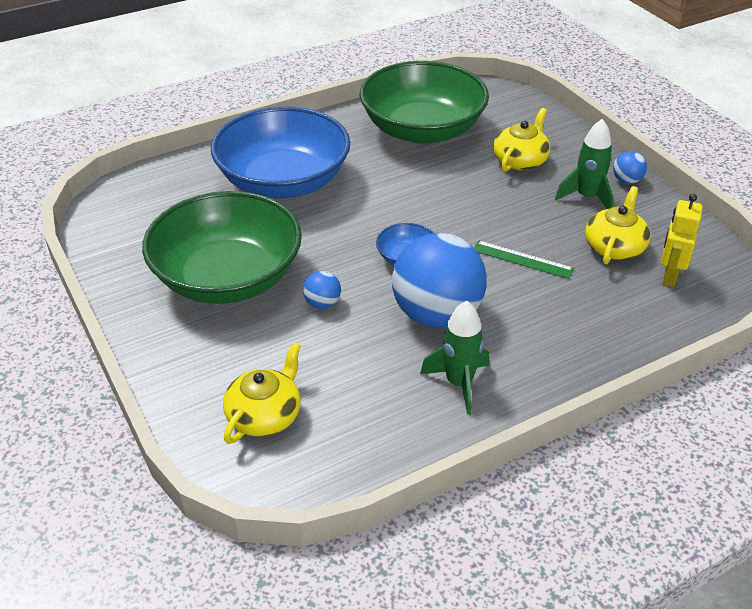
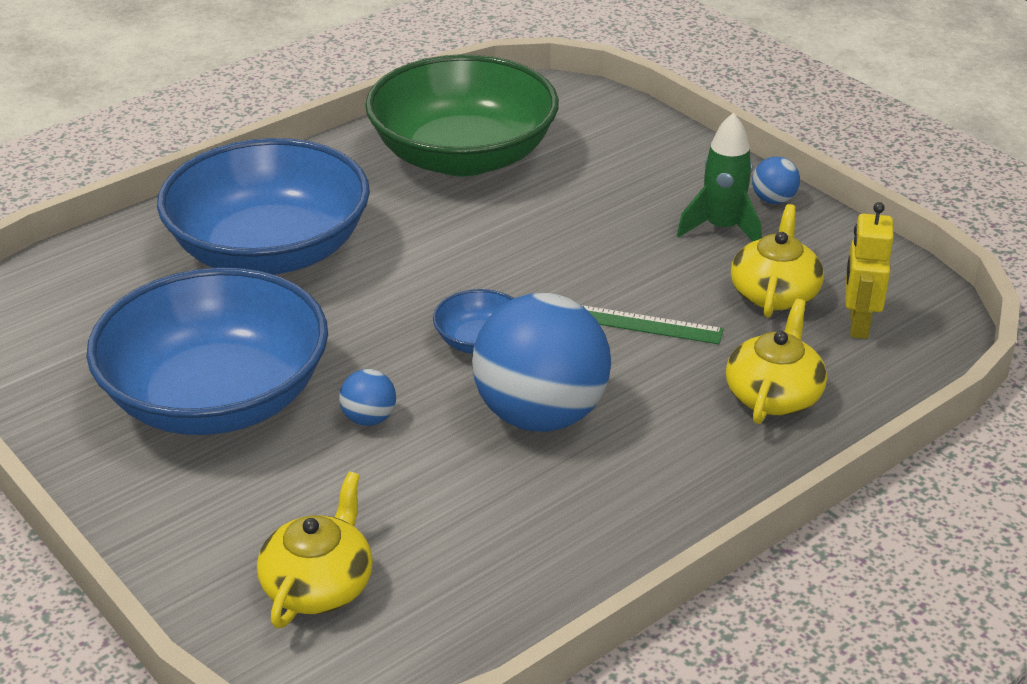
camera: 10 degrees left, 5 degrees down
green bowl [142,191,302,304] -> blue bowl [86,267,328,435]
green rocket [420,301,489,415] -> none
yellow teapot [493,108,550,172] -> yellow teapot moved to [726,299,827,424]

